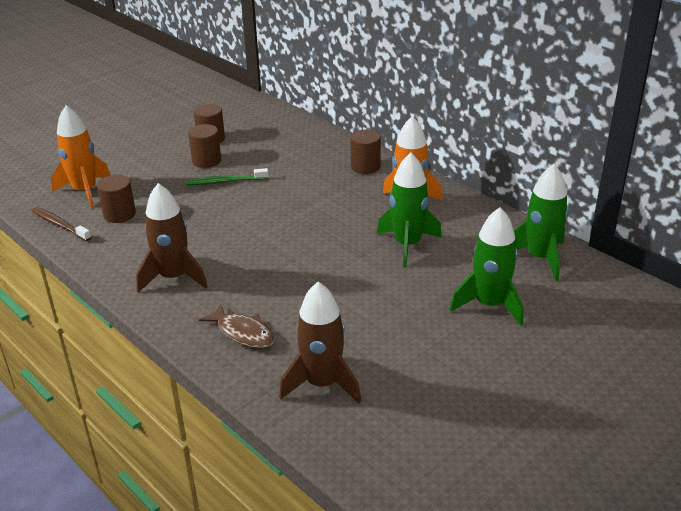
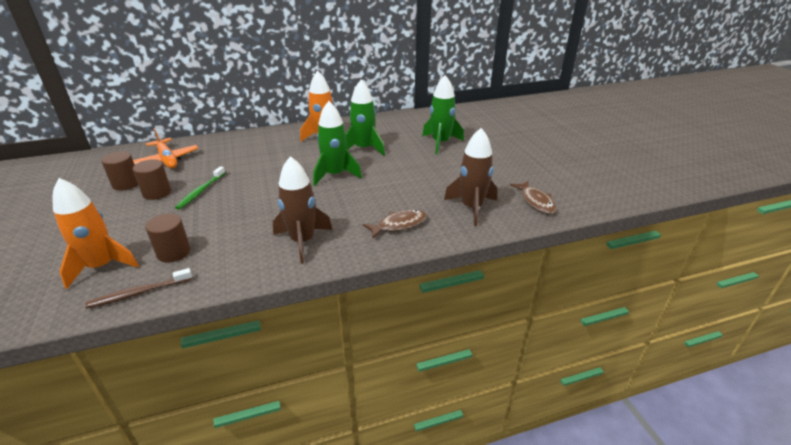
camera: 65 degrees left, 0 degrees up
brown cylinder [351,130,381,174] -> none
green rocket [514,164,569,281] -> green rocket moved to [313,101,362,186]
none -> orange plane [133,128,198,169]
none -> brown fish [510,180,556,214]

